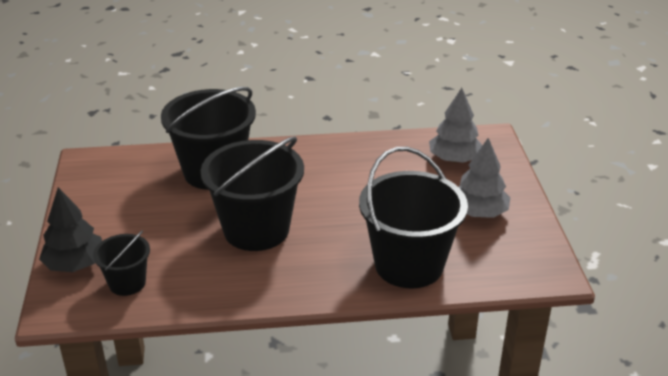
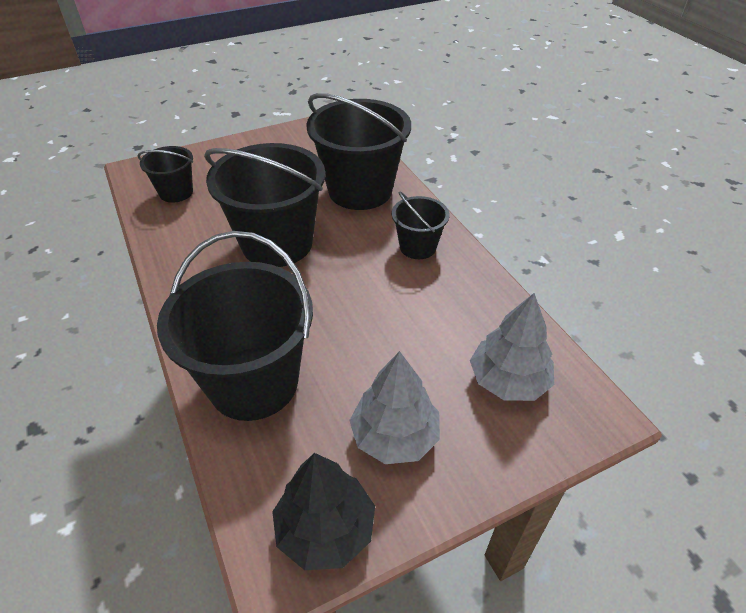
camera: 70 degrees right, 10 degrees up
black tree [39,187,102,272] -> black tree moved to [272,453,375,570]
none -> black bucket [392,191,449,259]

